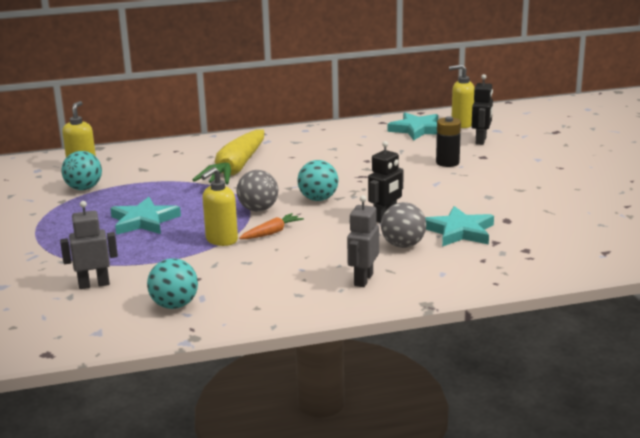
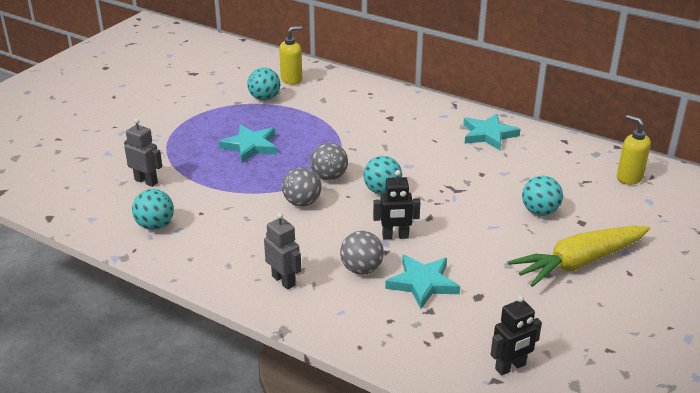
camera: 45 degrees right, 10 degrees up
yellow carrot [193,129,264,185] -> yellow carrot moved to [508,226,650,287]
yellow soap dispenser [201,167,238,246] -> none
orange carrot [239,213,304,239] -> grey ball [282,167,321,207]
grey robot [347,195,379,287] -> grey robot turned 75 degrees clockwise [264,213,301,290]
turquoise star [387,113,438,140] -> turquoise star moved to [463,114,521,150]
black battery [436,116,461,167] -> turquoise ball [522,176,563,216]
black robot [472,74,493,145] -> black robot moved to [491,295,542,375]

